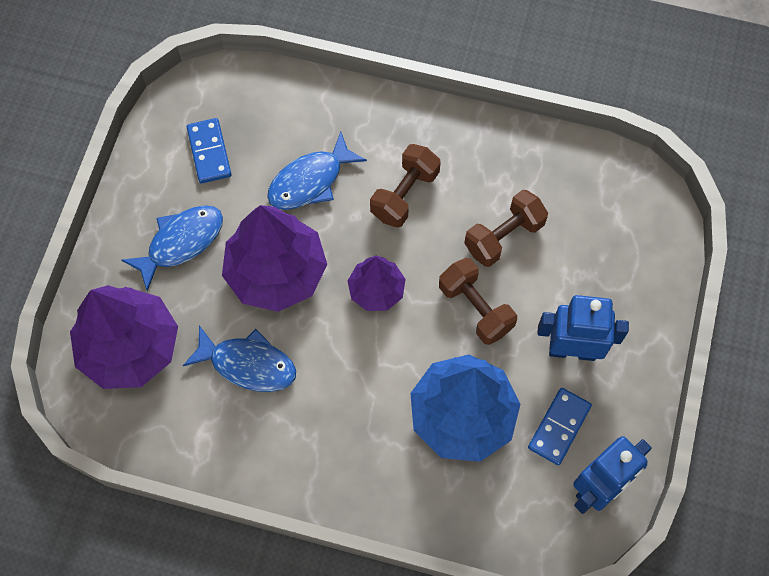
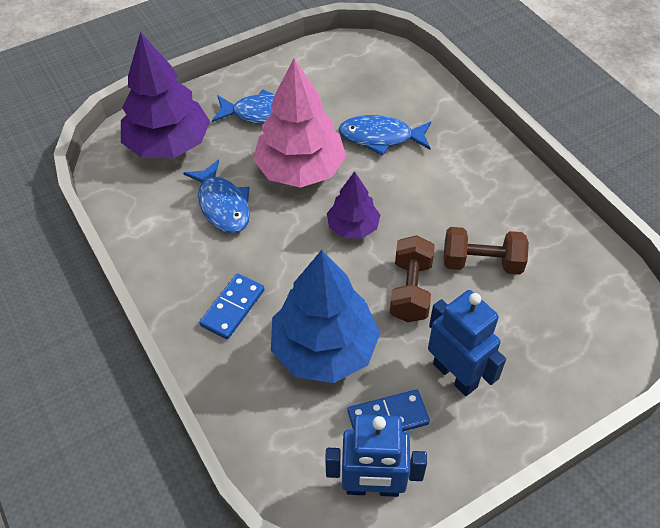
camera: 45 degrees right, 15 degrees down
blue domino [187,118,231,184] -> blue domino moved to [199,273,265,339]
purple tree [222,205,327,312] -> pink tree [253,58,346,188]
brown dumbbell [370,144,441,228] -> none

